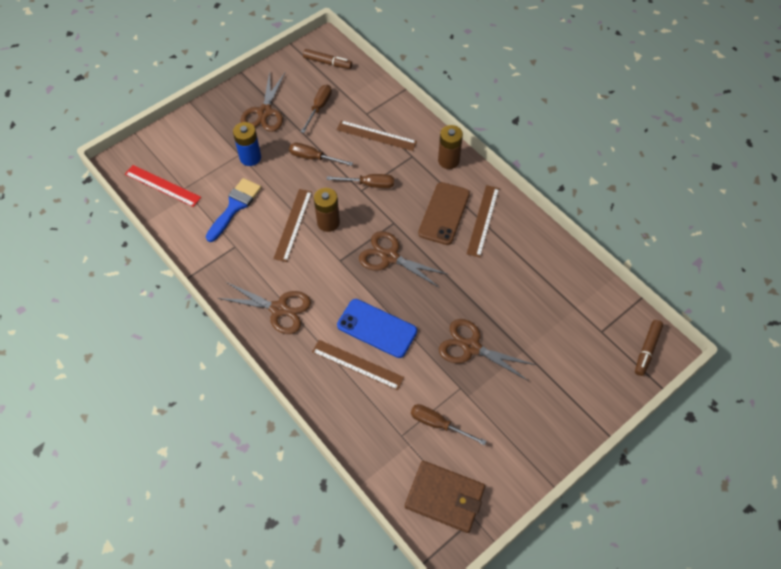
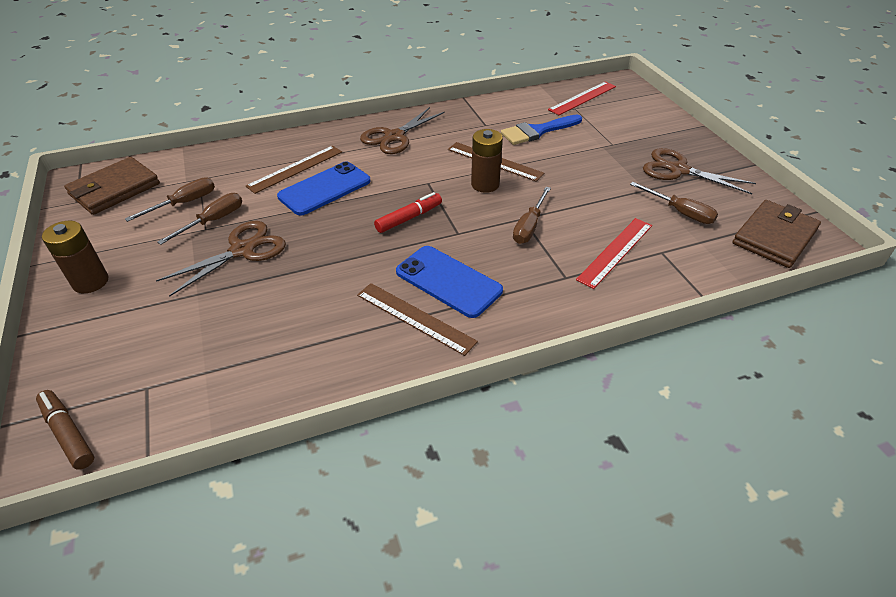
camera: 110 degrees right, 15 degrees down
blue brush [206,178,261,242] -> blue brush turned 105 degrees clockwise [501,115,582,145]
blue battery [233,122,261,166] -> none
brown screwdriver [289,143,353,166] -> brown screwdriver moved to [157,193,242,245]
brown marker [303,49,352,69] -> brown wallet [732,200,821,268]
brown ruler [336,120,417,151] -> red ruler [576,218,652,289]
brown scissors [359,231,449,288] -> red marker [374,192,442,233]
brown phone [418,182,470,245] -> blue phone [396,246,503,318]
brown battery [438,125,463,169] -> brown battery moved to [42,221,109,293]

